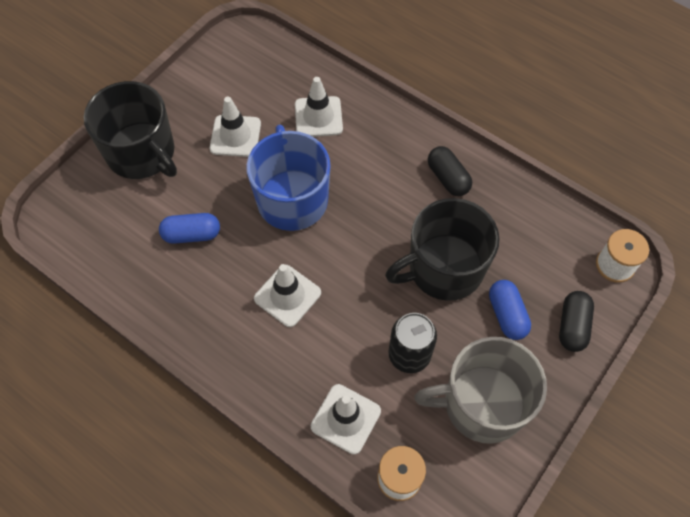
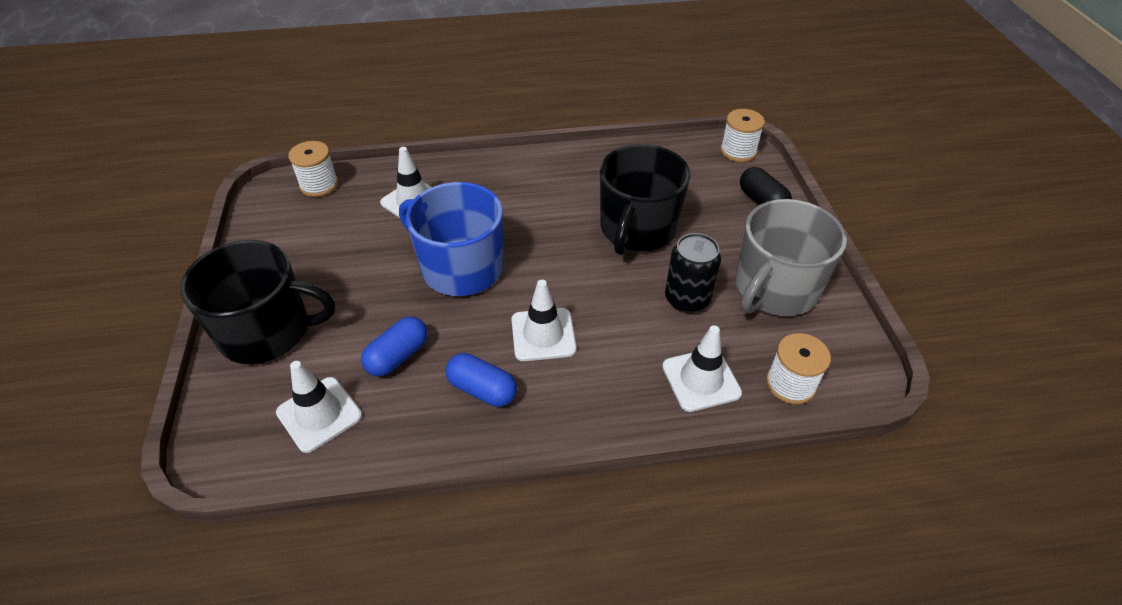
camera: 45 degrees left, 15 degrees down
white traffic cone [210,97,261,157] -> white traffic cone moved to [276,361,362,453]
black capsule [428,146,472,196] -> none
blue capsule [489,280,531,340] -> blue capsule moved to [445,353,517,407]
none -> white spool [288,141,339,197]

